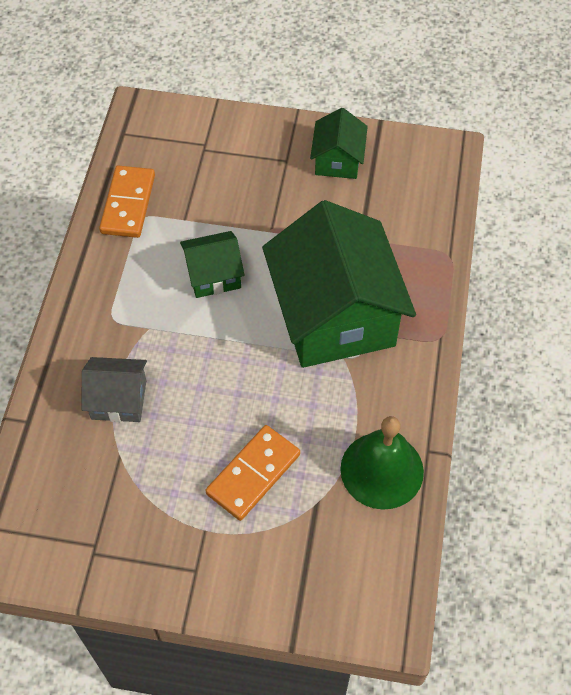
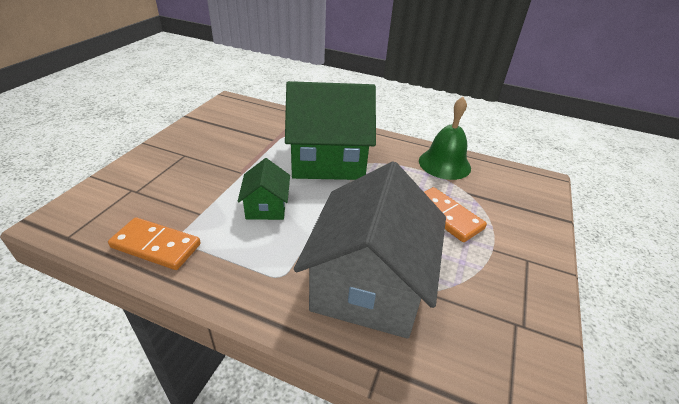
camera: 80 degrees left, 20 degrees down
grey house [82,357,147,422] -> grey house [294,162,446,338], size x2.12
green house [310,108,368,179] -> none

